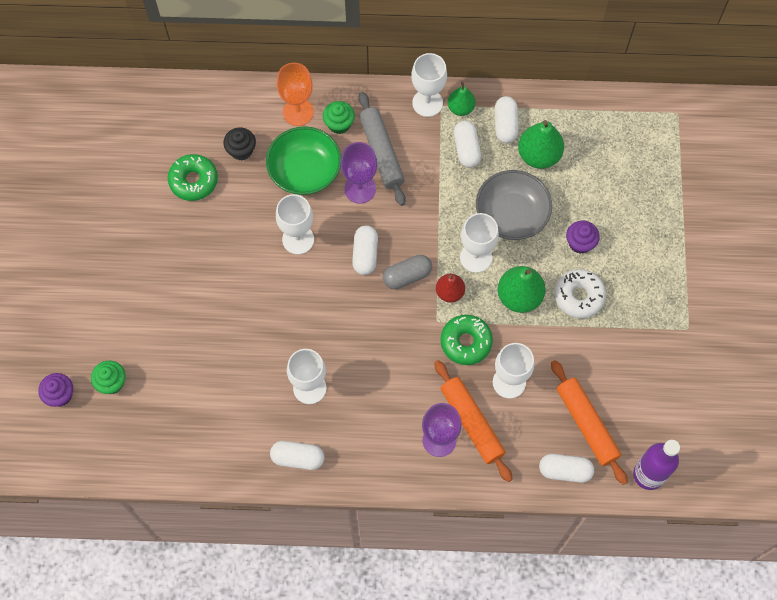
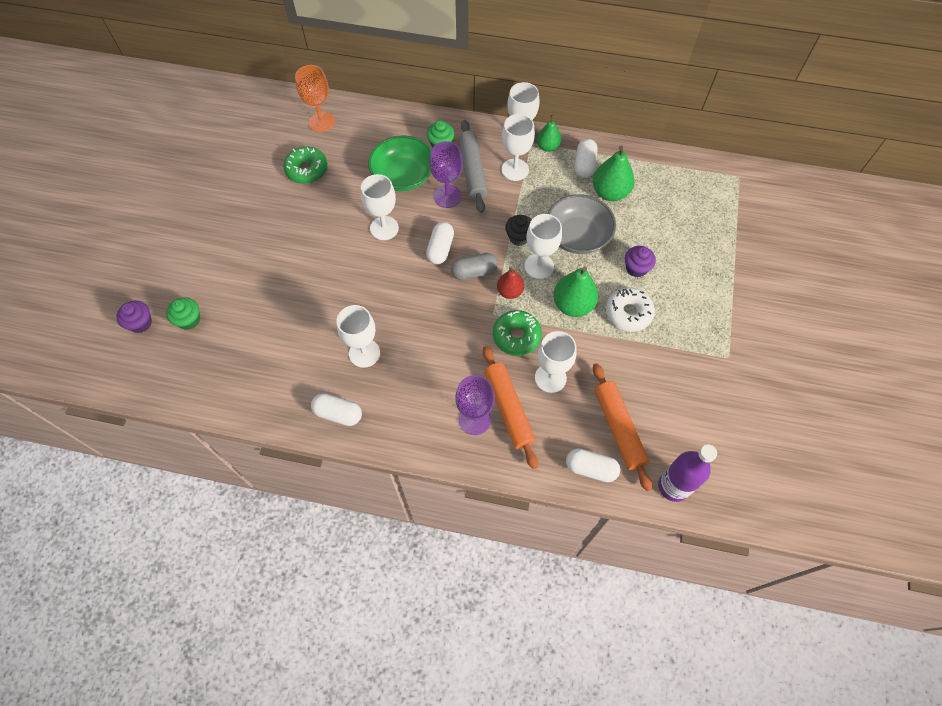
camera: 10 degrees right, 5 degrees down
black cupcake [223,127,256,160] -> black cupcake moved to [505,215,532,246]
orange goblet [277,63,314,126] -> orange goblet moved to [295,65,335,132]
white capsule [454,121,482,168] -> none
none -> white goblet [502,114,535,181]

